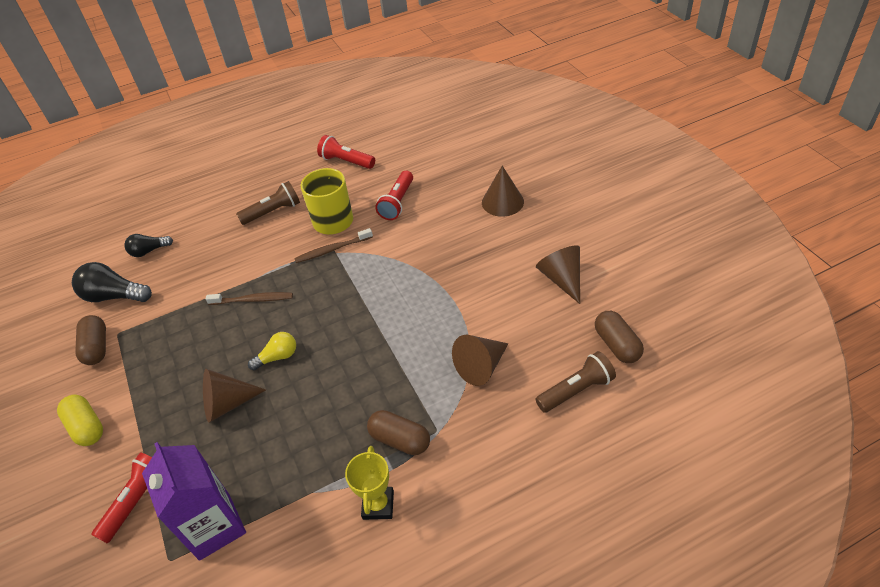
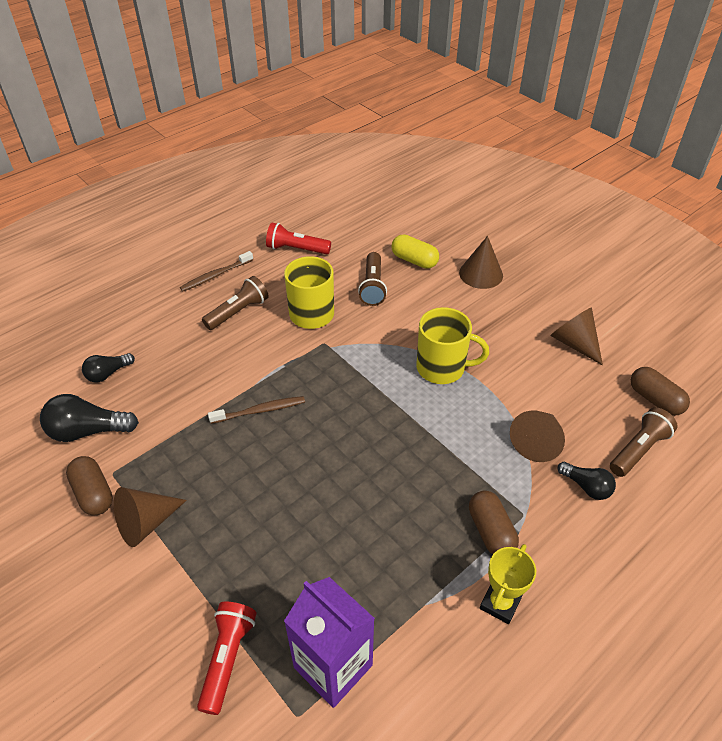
camera: 20 degrees left, 0 degrees up
yellow capsule [57,395,103,446] -> yellow capsule moved to [391,234,439,269]
brown cone [203,369,266,423] -> brown cone moved to [114,487,187,547]
yellow light bulb [248,332,296,370] -> none
brown toothbrush [294,228,373,263] -> brown toothbrush moved to [180,251,253,292]
yellow trophy [345,446,394,520] -> yellow trophy turned 45 degrees clockwise [480,544,536,624]
brown capsule [367,410,430,455] -> brown capsule turned 60 degrees clockwise [469,491,519,555]
red flashlight [375,171,413,220] -> brown flashlight [358,252,387,306]
none -> yellow mug [416,307,489,384]
none -> black light bulb [558,462,616,500]

